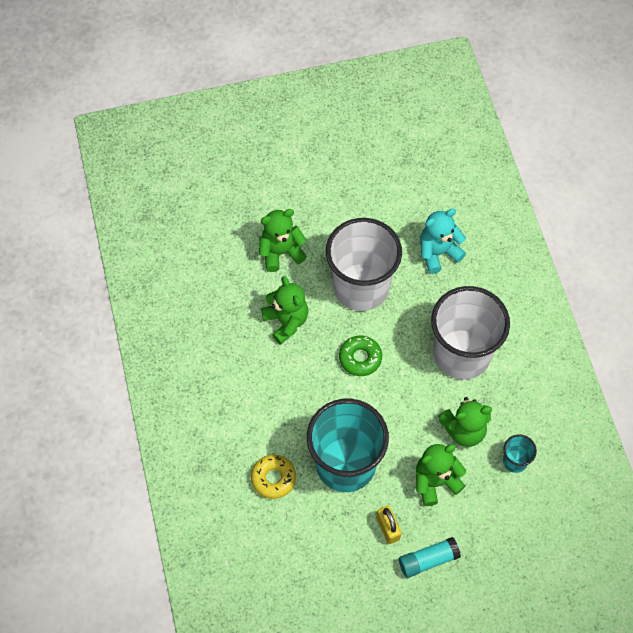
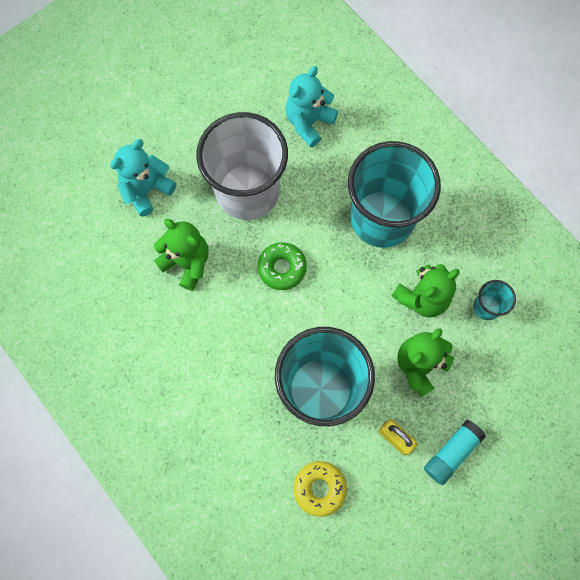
camera: 25 degrees left, 10 degrees up
yellow donut [251,455,296,499] -> yellow donut moved to [293,461,347,517]
green teddy bear [259,209,307,272] -> turquoise teddy bear [110,139,176,217]
white cup [431,286,510,380] -> turquoise cup [348,141,441,248]

